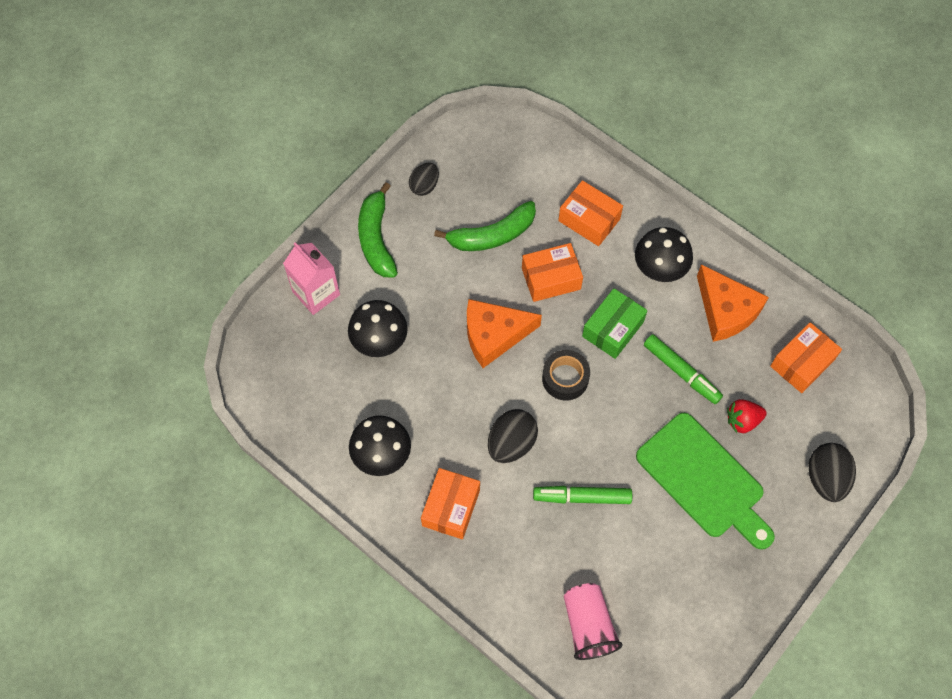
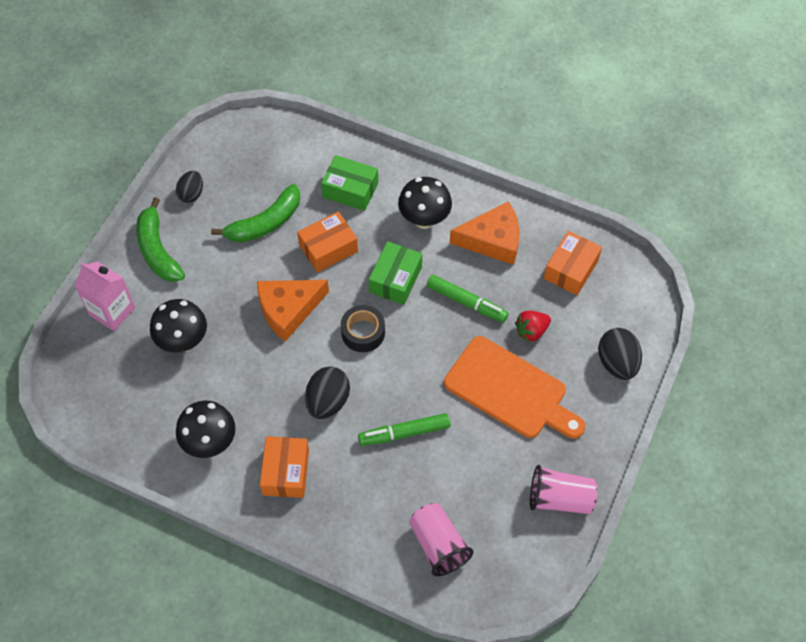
camera: 15 degrees left, 5 degrees down
orange box [558,180,623,246] -> green box [321,155,378,211]
green cutting board [636,413,775,550] -> orange cutting board [444,336,586,439]
orange cheese [697,264,769,342] -> orange cheese turned 45 degrees counterclockwise [450,201,519,265]
none -> pink cup [530,465,598,514]

